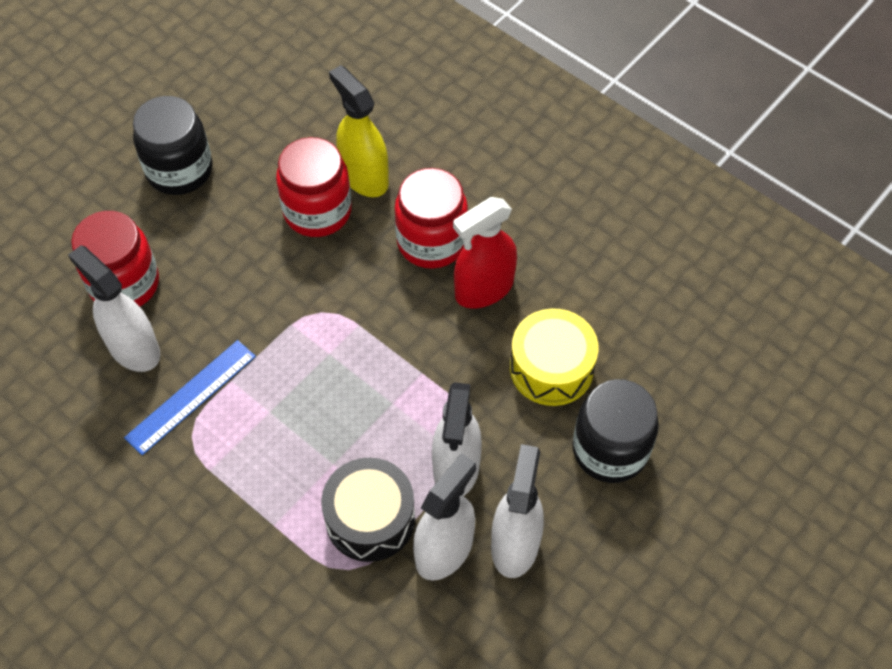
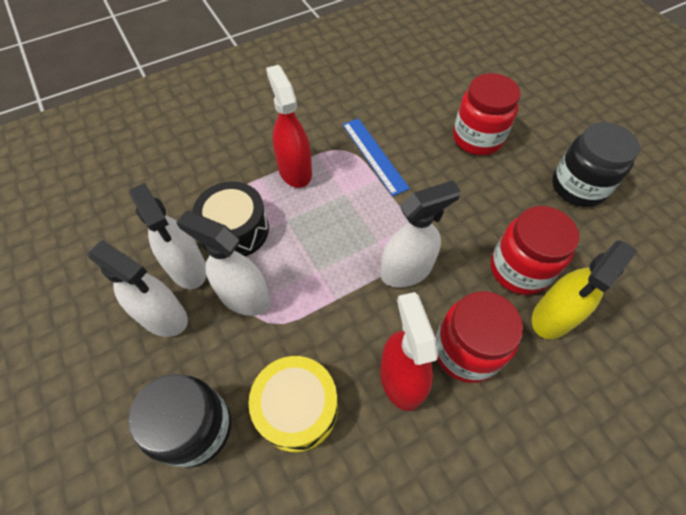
camera: 110 degrees right, 0 degrees up
white spray bottle [68,245,160,372] -> white spray bottle moved to [380,180,461,288]
yellow spray bottle [329,65,389,197] -> yellow spray bottle turned 150 degrees clockwise [532,240,638,339]
none -> red spray bottle [266,65,312,188]

